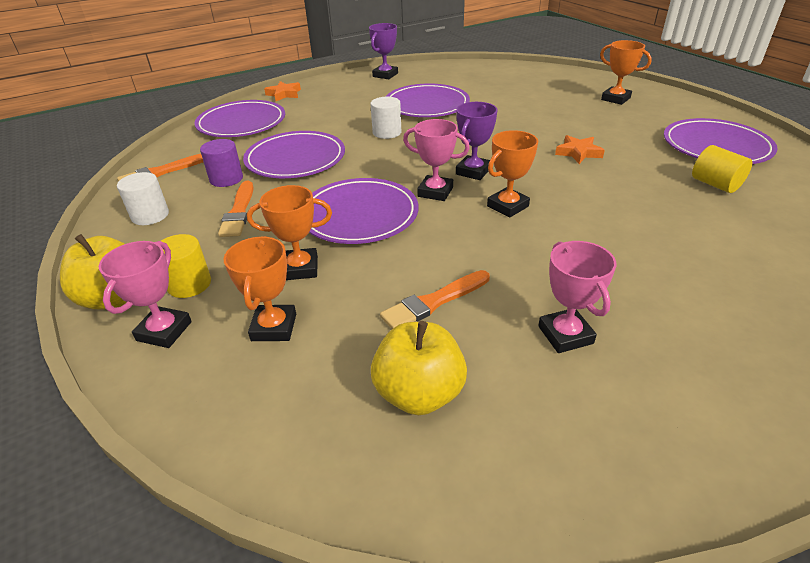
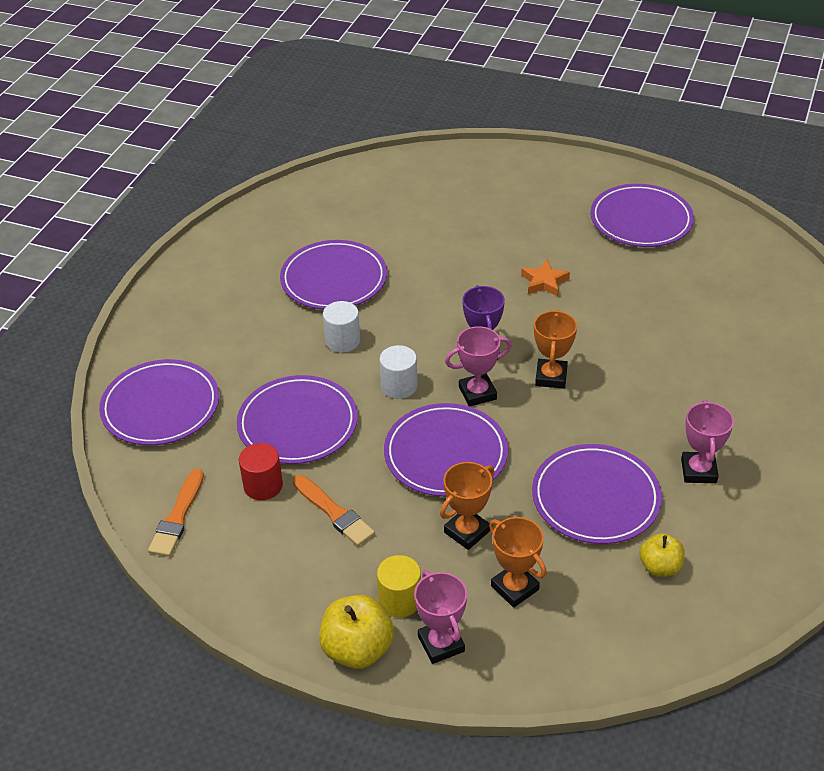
camera: 40 degrees left, 5 degrees up
white cylinder [117,172,169,225] -> white cylinder moved to [379,345,418,399]
purple cylinder [200,139,243,187] -> red cylinder [239,443,283,500]
orange star [264,81,301,101] -> none
purple trophy [369,23,398,79] -> none
yellow apple [371,321,467,415] -> yellow apple [640,533,685,577], size x0.63
orange brush [380,270,490,329] -> purple plate [532,444,662,544]
pink trophy [538,241,617,353] -> pink trophy turned 60 degrees clockwise [681,400,734,483]
orange trophy [600,40,652,105] -> none
yellow cylinder [692,145,752,193] -> none

